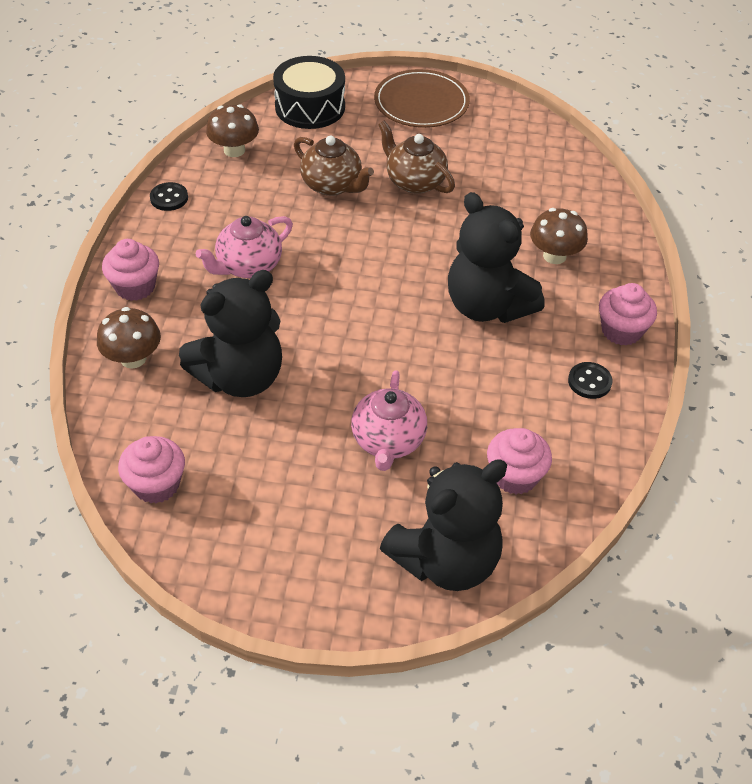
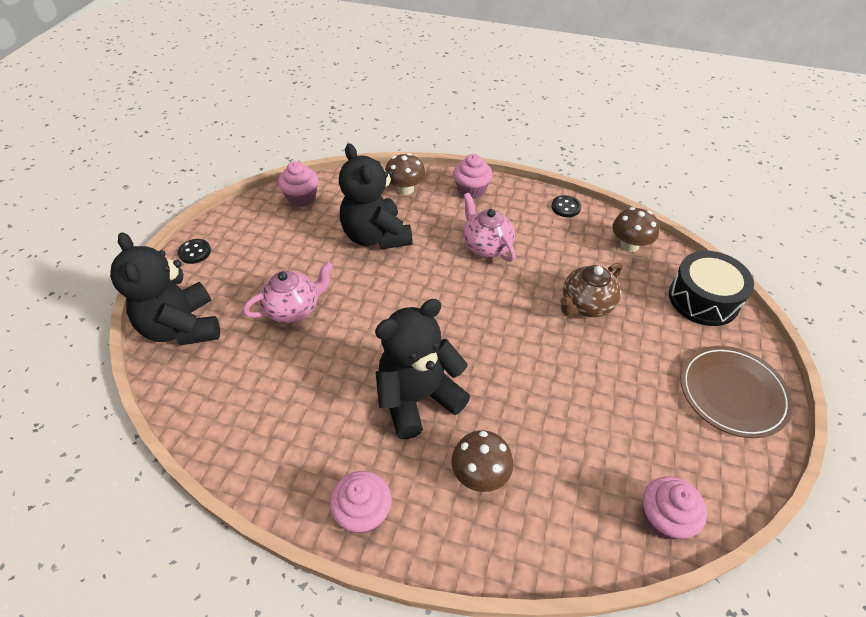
camera: 100 degrees right, 0 degrees up
pink teapot [351,370,427,471] -> pink teapot turned 135 degrees clockwise [243,262,333,323]
brown teapot [378,121,455,194] -> none
pink cupcake [487,428,552,494] -> pink cupcake moved to [643,476,707,540]
black button [568,362,612,399] -> black button moved to [178,239,211,264]

